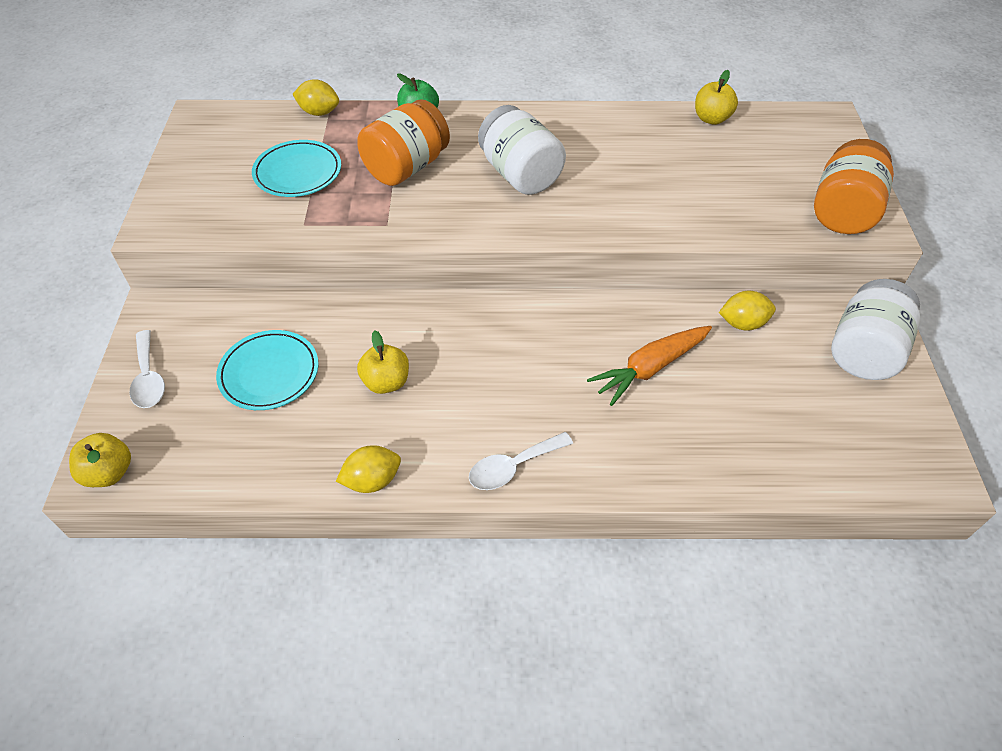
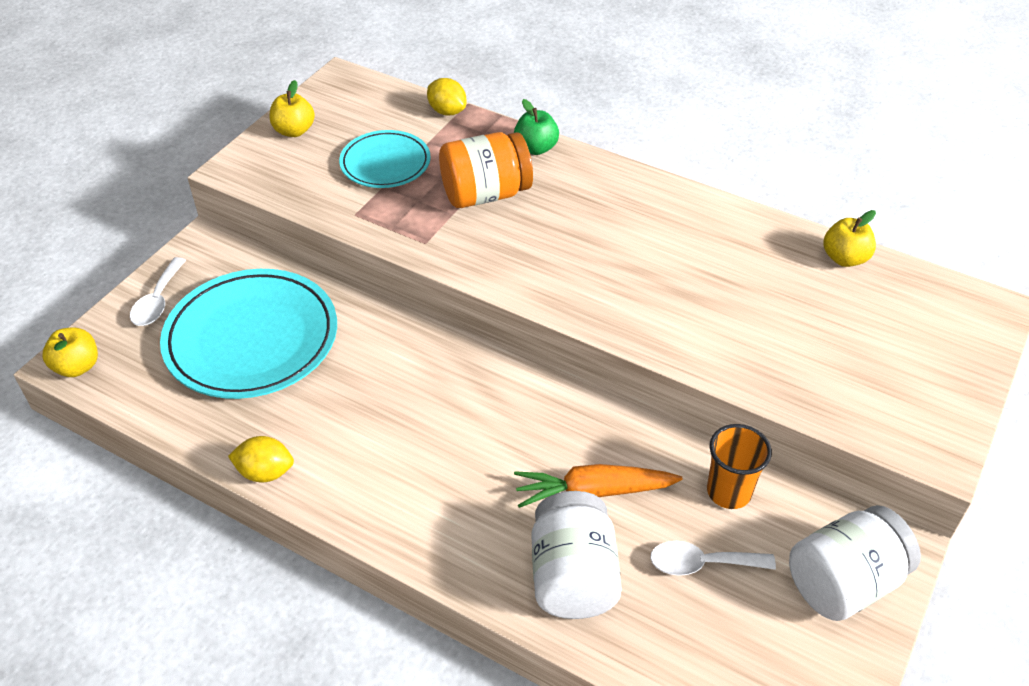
camera: 30 degrees right, 5 degrees down
turquoise plate [216,330,318,410] -> turquoise plate [160,269,337,399], size x1.75
yellow apple [357,331,409,394] -> yellow apple moved to [270,80,315,137]
white spoon [469,432,573,490] -> white spoon moved to [650,541,776,576]
white jar [478,105,566,195] -> white jar moved to [532,491,622,619]
yellow lemon [719,291,776,331] -> orange cup [707,424,772,509]
orange jar [814,139,894,234] -> none

